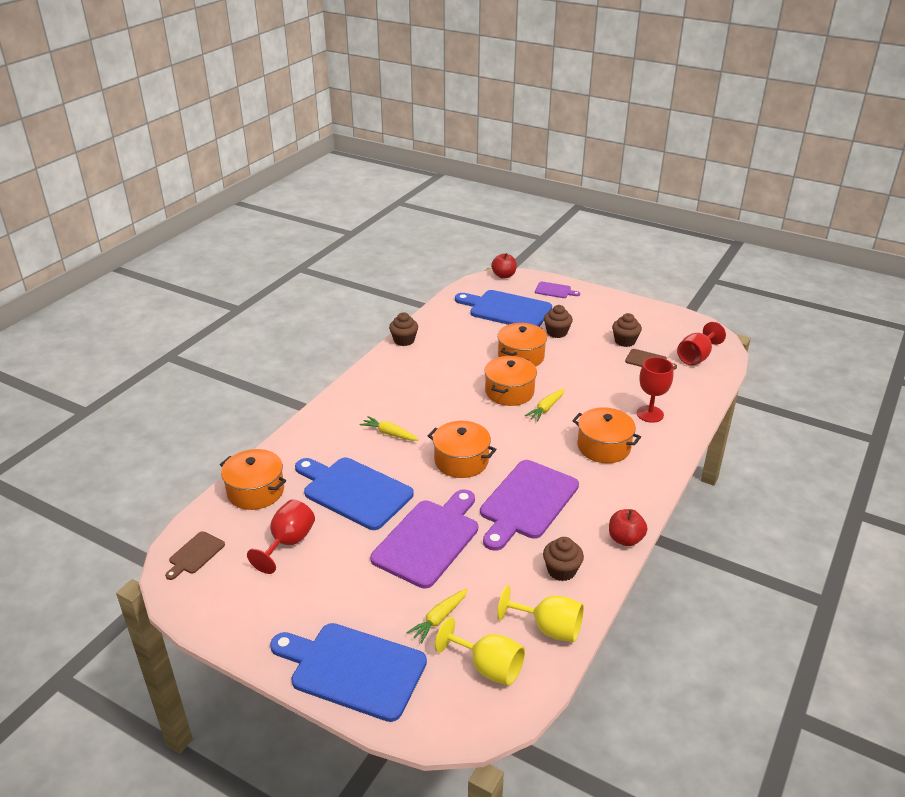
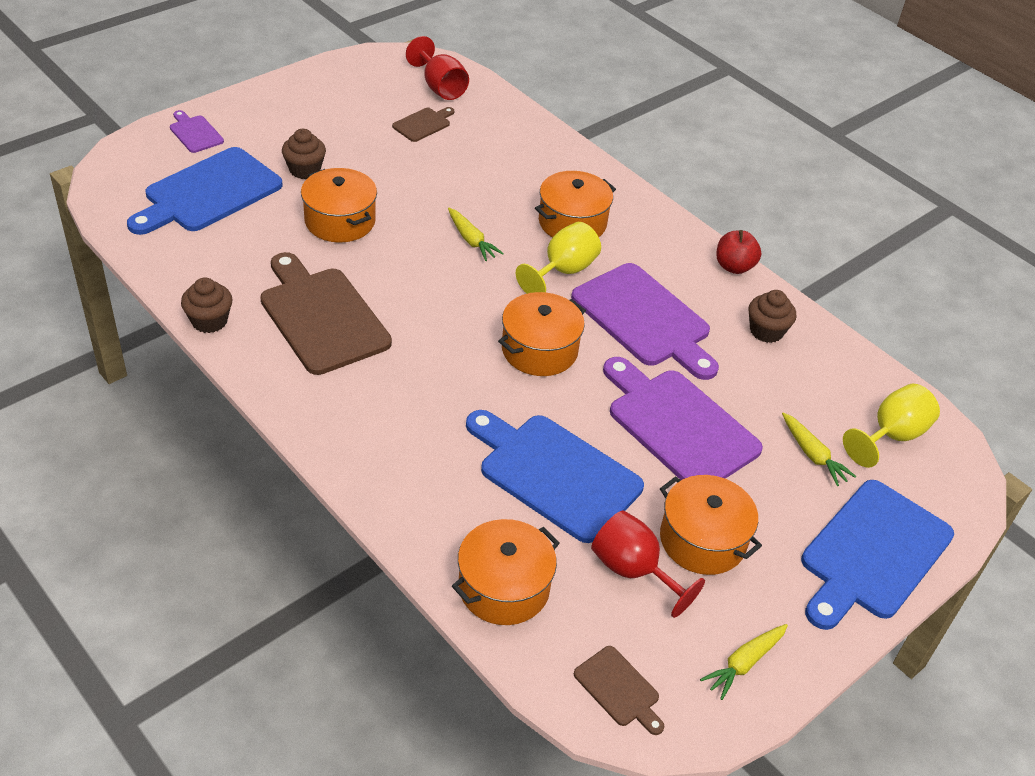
camera: 75 degrees left, 10 degrees up
blue cutting board [295,458,414,530] -> blue cutting board turned 75 degrees clockwise [466,410,644,543]
yellow carrot [360,416,419,441] -> yellow carrot moved to [700,624,788,700]
orange pot [484,356,537,406] -> orange pot moved to [660,475,762,575]
red apple [491,253,517,279] -> none
yellow goblet [497,585,584,642] -> yellow goblet moved to [516,222,601,294]
purple cutting board [535,282,580,298] -> purple cutting board turned 75 degrees counterclockwise [170,110,224,153]
brown cupcake [612,313,642,347] -> none
red goblet [637,357,673,423] -> none
none -> brown cutting board [260,252,392,375]

